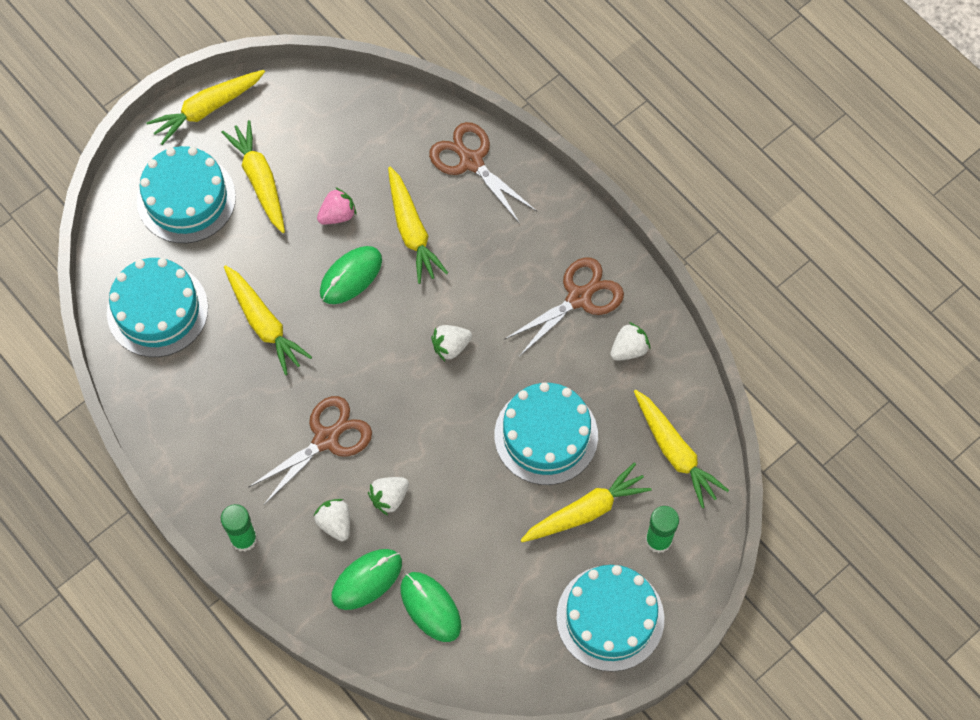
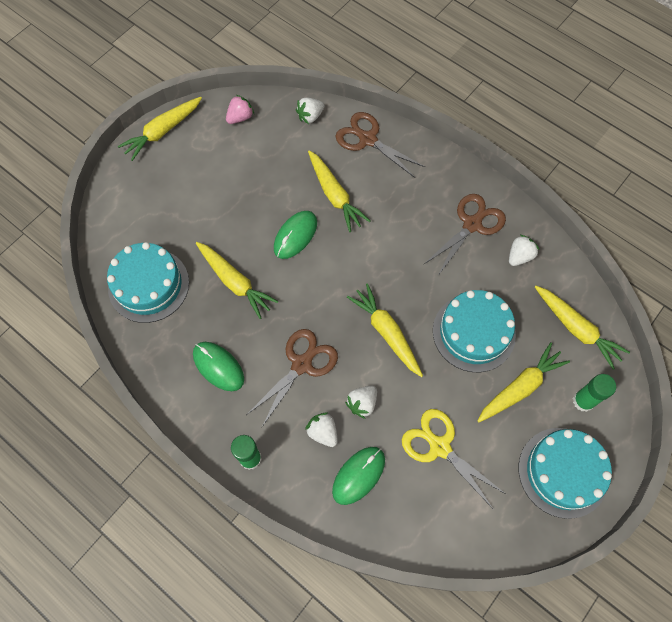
camera: 10 degrees left, 0 degrees up
turquoise cake [137,146,236,243] -> none
yellow carrot [221,120,285,233] -> yellow carrot moved to [347,283,423,377]
pink strawberry [317,187,356,224] -> pink strawberry moved to [226,95,254,124]
green mouse [401,572,461,642] -> green mouse moved to [193,342,244,391]
white strawberry [431,325,472,361] -> white strawberry moved to [296,98,325,124]
none -> yellow scissors [402,409,507,510]

